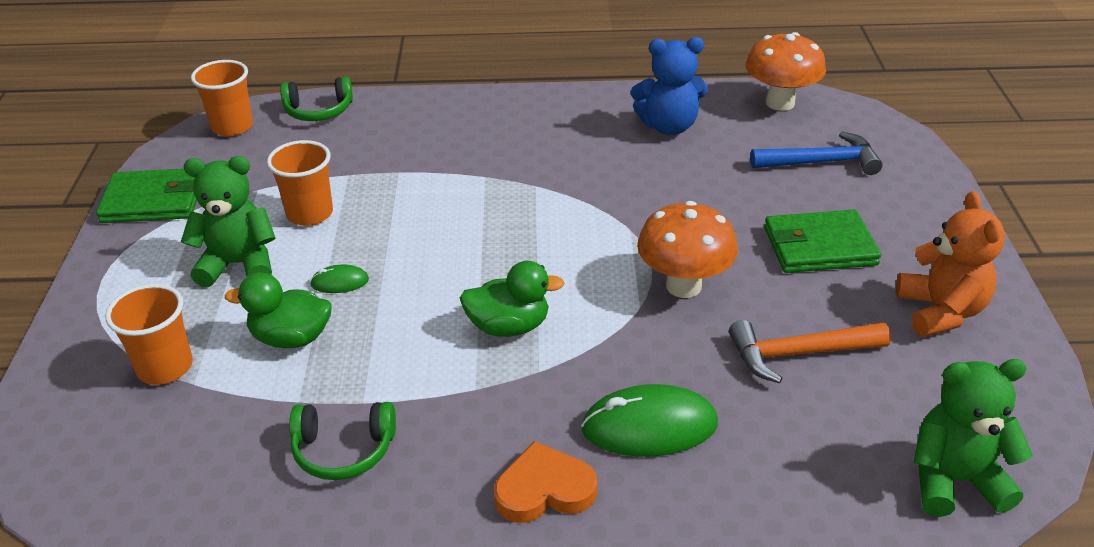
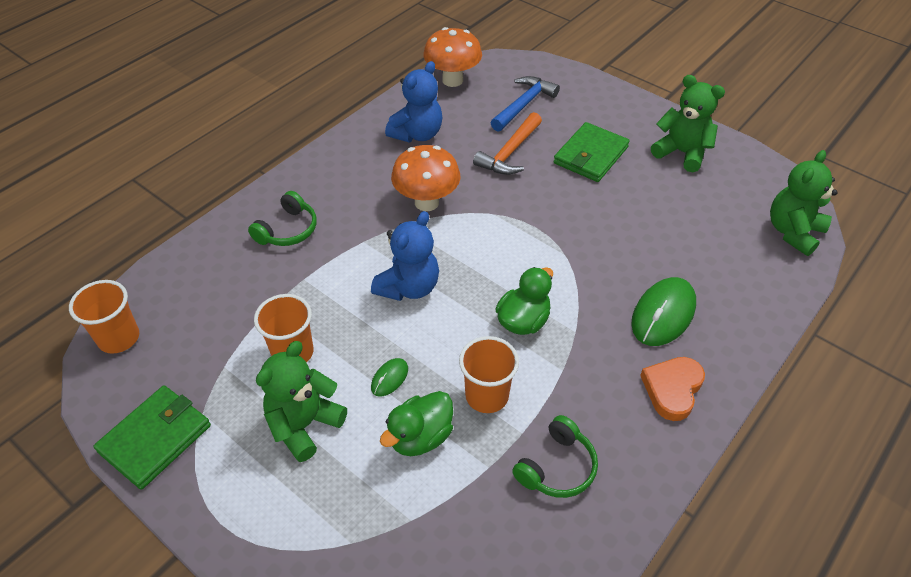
camera: 50 degrees left, 10 degrees up
orange cup [105,284,193,385] -> orange cup moved to [459,336,519,413]
green headphones [280,77,353,121] -> green headphones moved to [248,191,317,246]
orange mushroom [637,201,738,298] -> orange mushroom moved to [391,145,460,211]
orange hammer [729,320,891,383] -> orange hammer moved to [473,112,542,175]
orange teddy bear [896,191,1005,337] -> green teddy bear [651,75,725,172]
none -> blue teddy bear [371,211,439,301]

